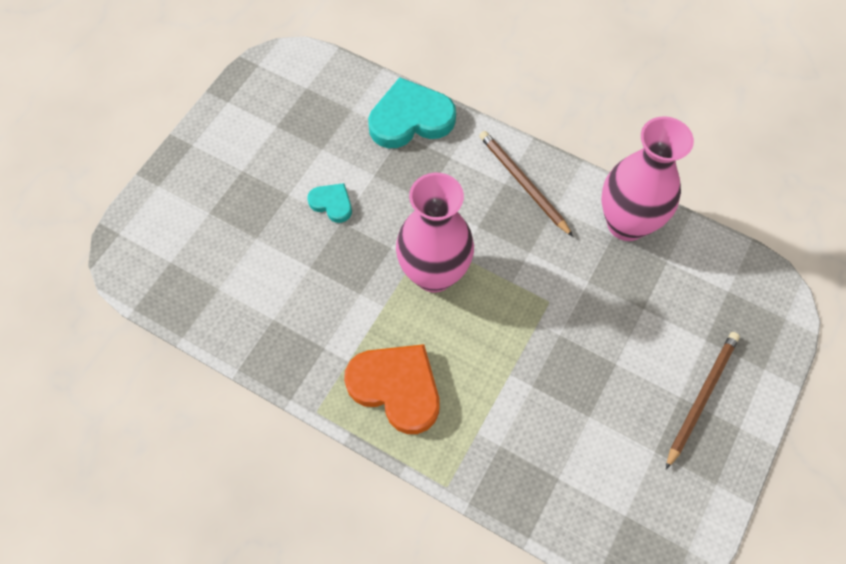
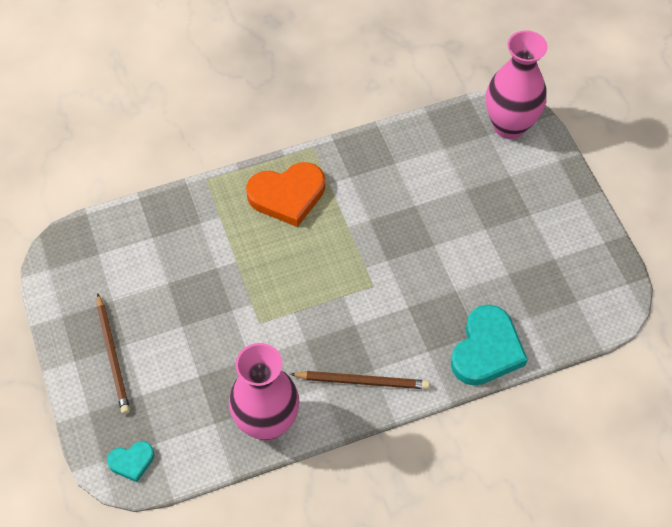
camera: 130 degrees right, 5 degrees down
turquoise heart [307,183,352,223] -> turquoise heart moved to [107,441,154,482]
pink vase [396,173,474,293] -> pink vase moved to [486,30,547,139]

